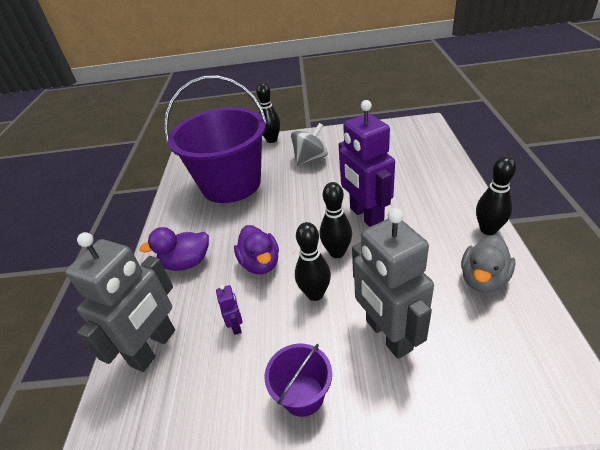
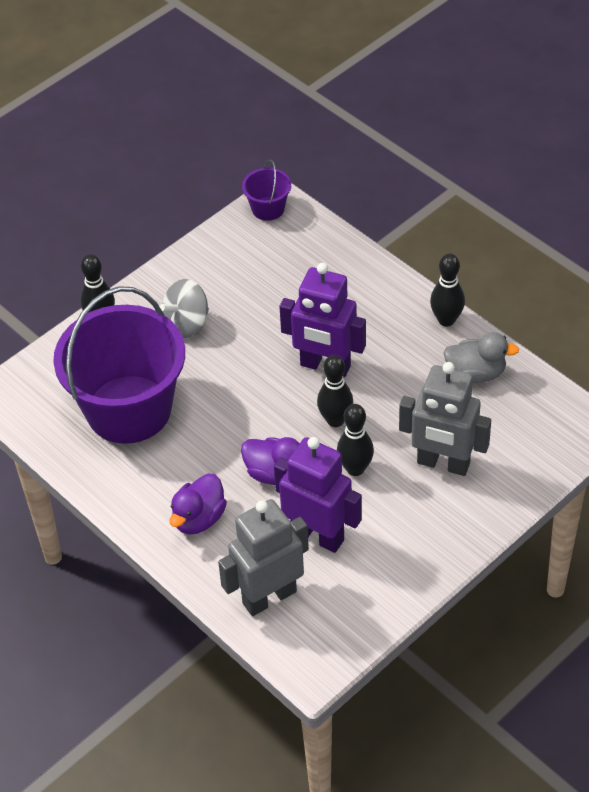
camera: 45 degrees left, 10 degrees up
grey robot [65,232,175,372] -> grey robot turned 105 degrees counterclockwise [218,499,309,616]
purple robot [216,285,242,335] -> purple robot [274,437,362,553], size x2.44
purple bucket [264,344,332,417] -> purple bucket moved to [242,160,291,221]
grey spinning top [291,123,328,166] -> grey spinning top turned 135 degrees counterclockwise [160,279,209,338]
grey duck [461,235,515,293] -> grey duck turned 75 degrees counterclockwise [444,332,519,383]

